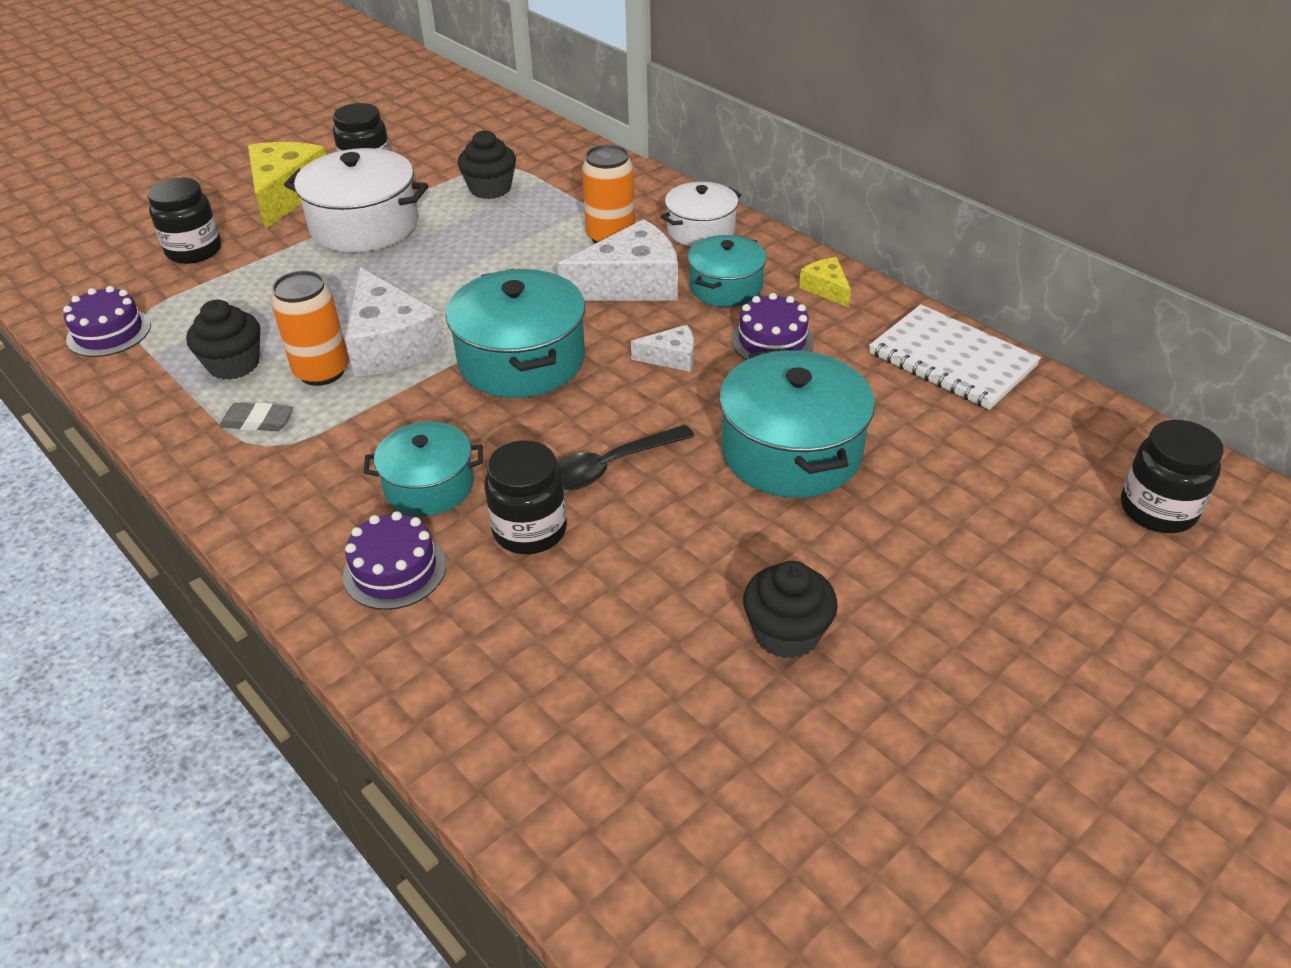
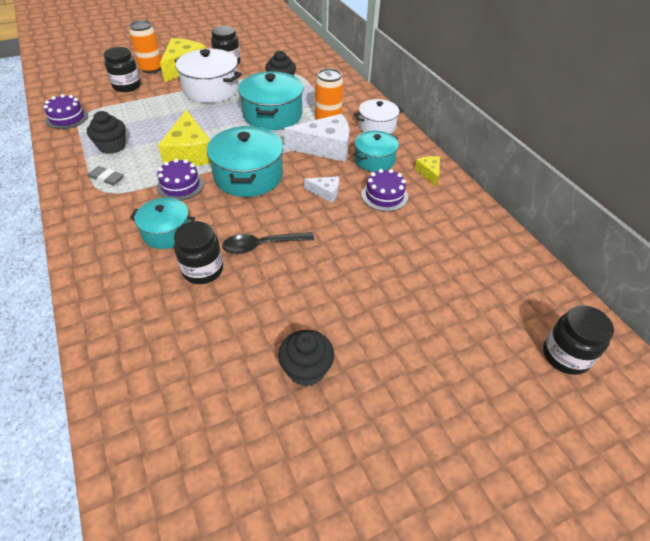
camera: 15 degrees right, 5 degrees up
orange can [271,270,349,386] -> orange can moved to [129,20,161,74]
purple cake [343,511,446,610] -> purple cake moved to [157,159,204,201]
white cheese [345,267,446,377] -> yellow cheese [158,110,211,166]
turquoise pot [719,348,875,498] -> turquoise pot moved to [238,71,304,130]
white notebook [869,304,1041,410] -> none

